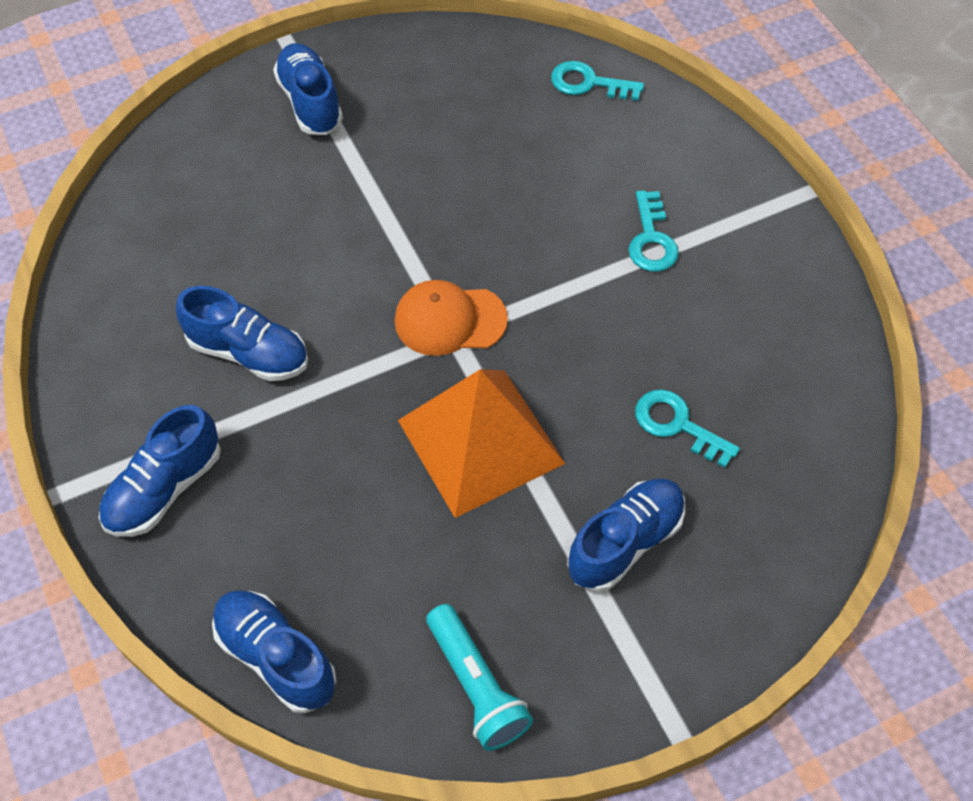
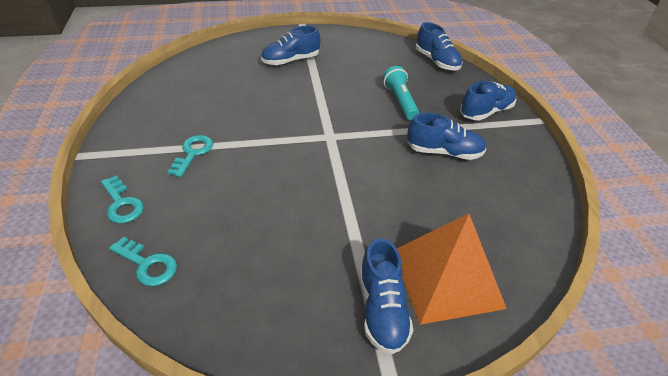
camera: 165 degrees left, 15 degrees down
blue shoe [176,286,308,381] -> blue shoe turned 150 degrees clockwise [407,113,487,160]
orange cap [394,280,508,356] -> none
orange pyramid [398,369,565,518] -> orange pyramid moved to [397,214,507,325]
turquoise flashlight [426,604,533,751] -> turquoise flashlight moved to [383,66,419,121]
turquoise key [635,389,740,468] -> turquoise key moved to [101,175,144,224]

